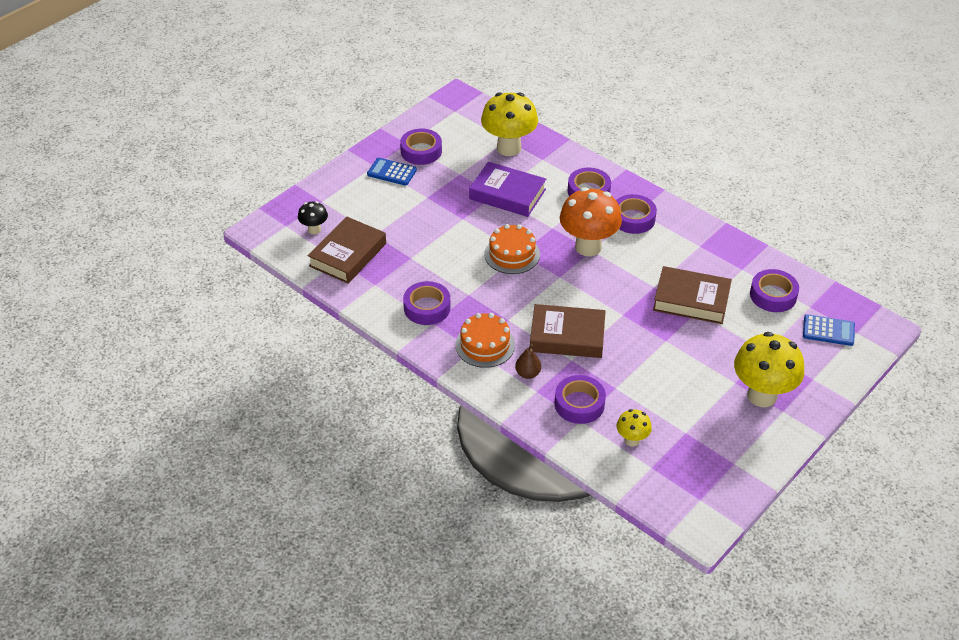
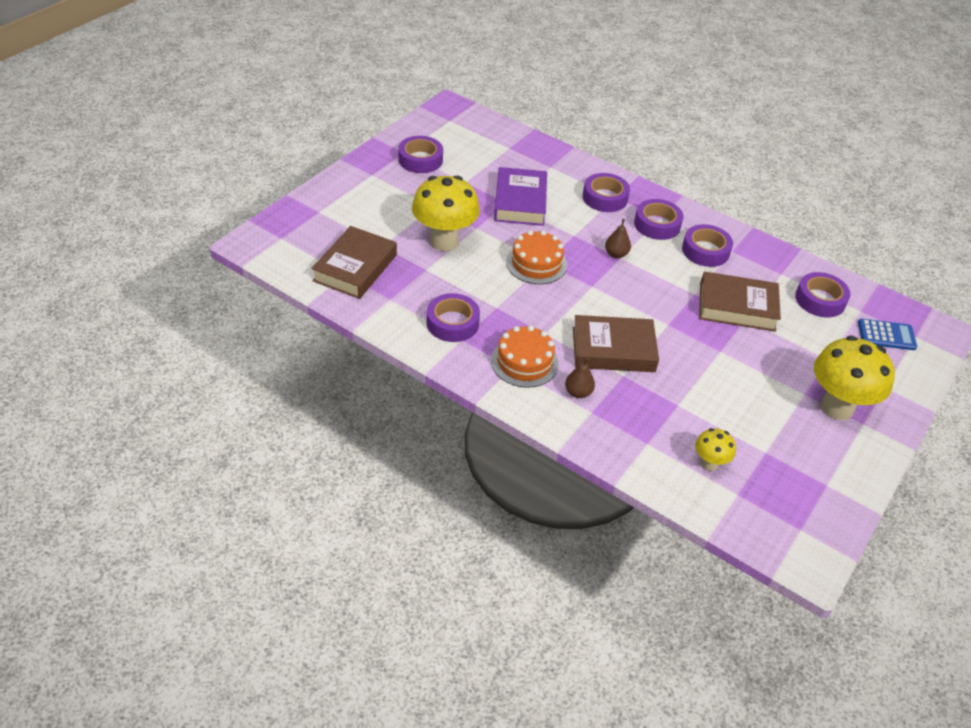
camera: 10 degrees left, 0 degrees up
black mushroom [298,201,328,235] -> none
blue calculator [367,158,417,186] -> none
purple book [469,162,546,217] -> purple book turned 75 degrees clockwise [494,167,547,226]
yellow mushroom [481,92,538,156] -> yellow mushroom moved to [412,175,480,251]
purple tape [555,375,606,424] -> purple tape moved to [682,224,733,267]
orange mushroom [560,187,622,256] -> brown pear [605,219,631,258]

